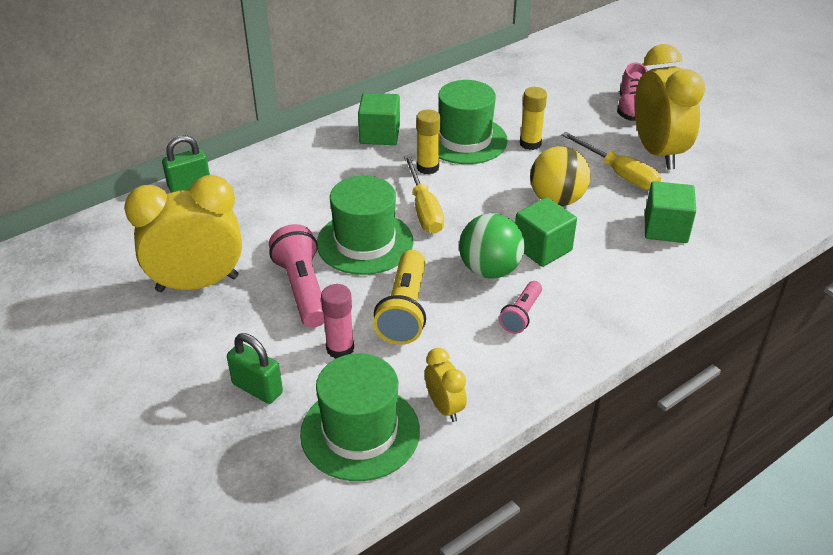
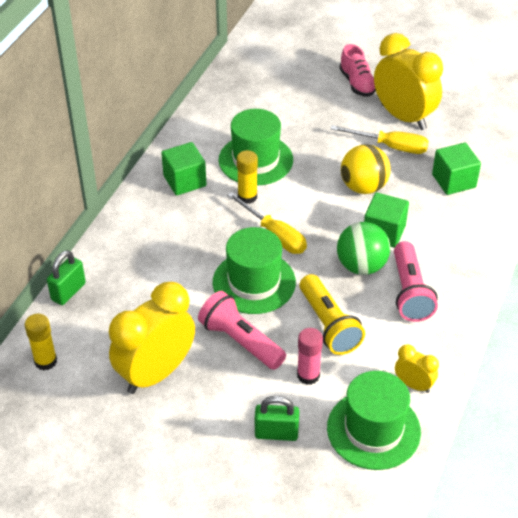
camera: 30 degrees left, 5 degrees up
pink flashlight [499,281,542,334] -> pink flashlight [394,241,438,322], size x1.70
yellow glue stick [520,87,547,150] -> yellow glue stick moved to [25,314,57,371]

